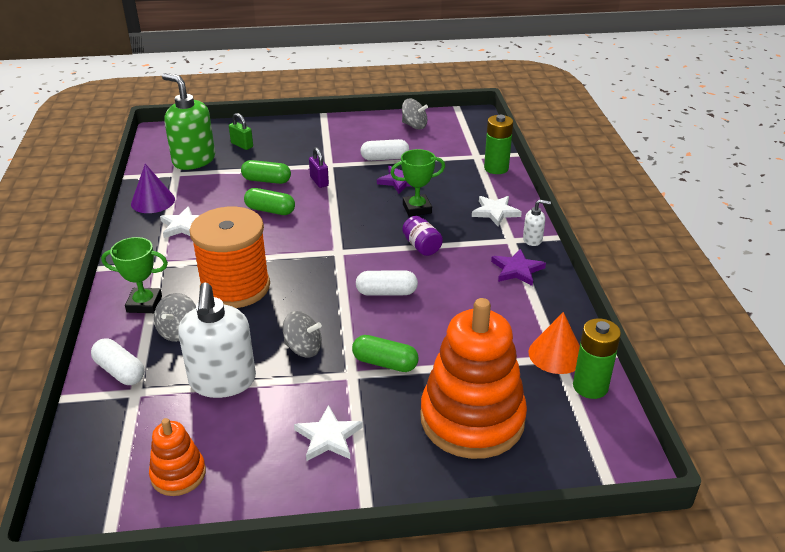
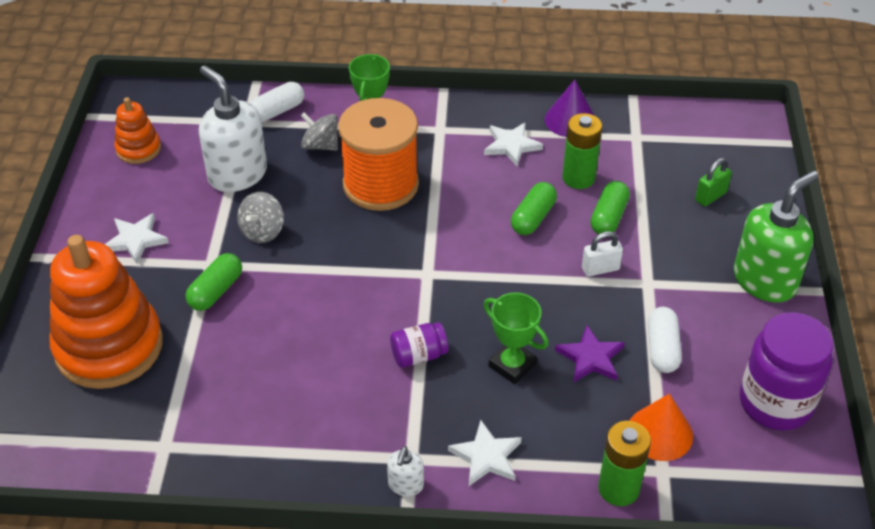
camera: 100 degrees right, 10 degrees up
green soap dispenser [162,73,215,170] -> green soap dispenser moved to [734,171,819,303]
white soap dispenser [178,282,256,398] -> white soap dispenser turned 45 degrees clockwise [199,65,267,192]
purple padlock [309,147,329,188] -> white padlock [582,231,623,277]
white capsule [356,270,418,296] -> none
green trophy [390,149,445,216] -> green trophy turned 45 degrees counterclockwise [483,292,548,384]
grey spinning top [402,98,428,130] -> purple jar [740,312,833,430]
purple star [491,249,546,286] -> none
orange cone [529,312,580,374] -> orange cone moved to [630,394,693,461]
green battery [573,318,621,399] -> green battery moved to [562,113,602,189]

